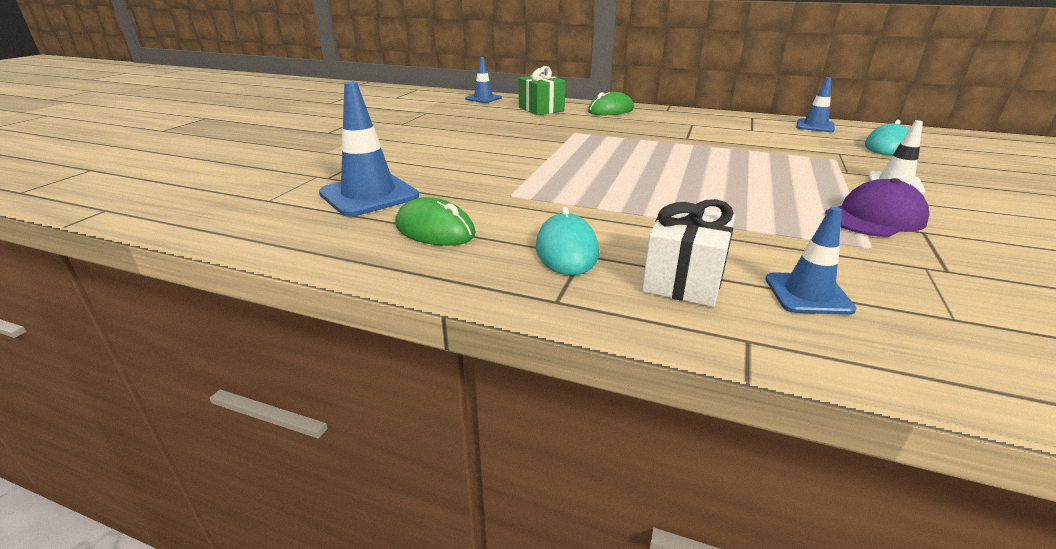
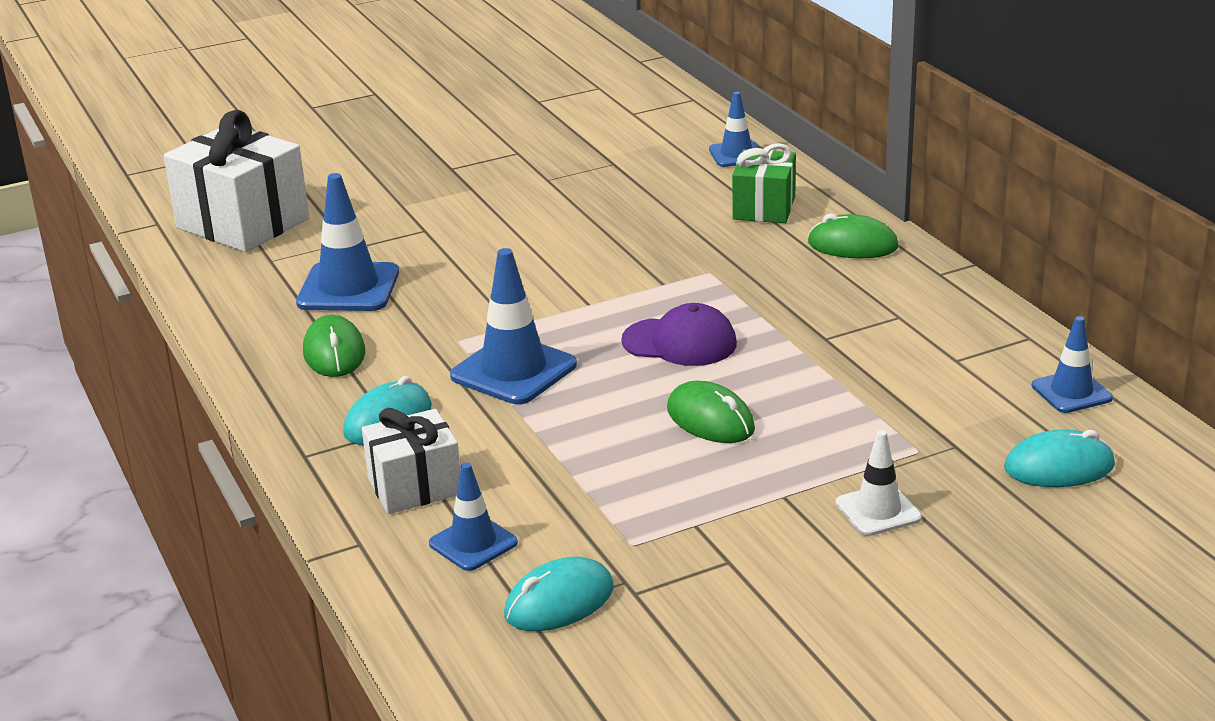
camera: 45 degrees right, 0 degrees up
purple cap [825,178,929,237] -> purple cap moved to [621,303,737,366]
none -> white gift [164,110,309,252]
none -> blue traffic cone [450,248,577,404]
none -> turquoise mouse [504,557,613,631]
none -> green mouse [667,381,755,443]

